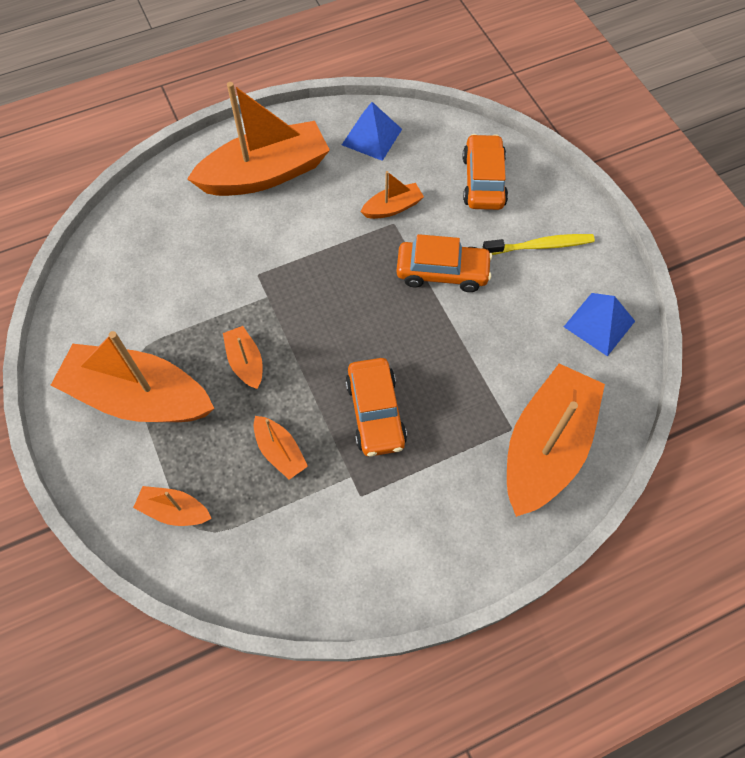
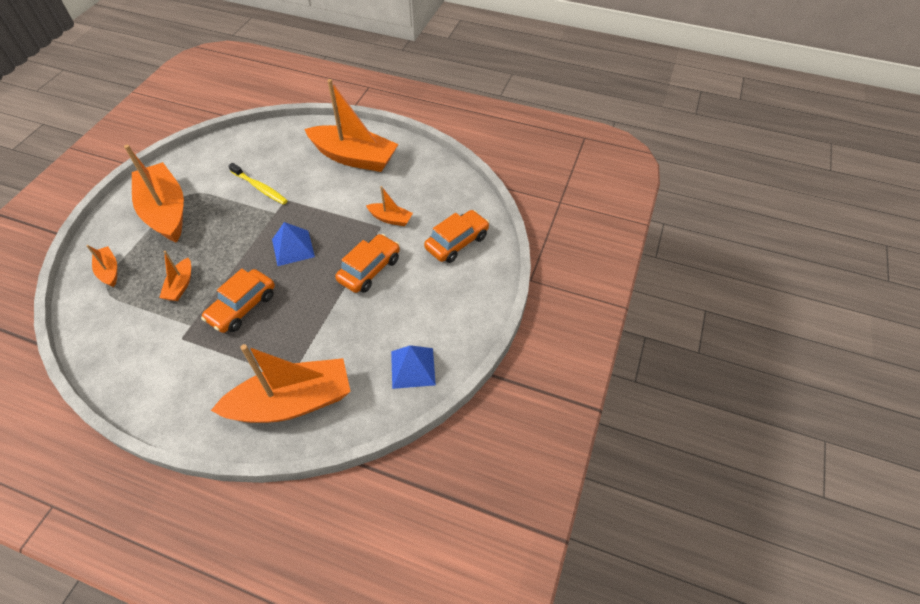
camera: 45 degrees right, 10 degrees down
orange boat [223,326,263,389] -> none
blue pyramid [342,102,402,161] -> blue pyramid moved to [272,222,315,266]
orange car [396,234,492,292] -> orange car turned 105 degrees counterclockwise [335,234,400,293]
yellow toothbrush [483,234,595,255] -> yellow toothbrush moved to [228,163,288,205]

